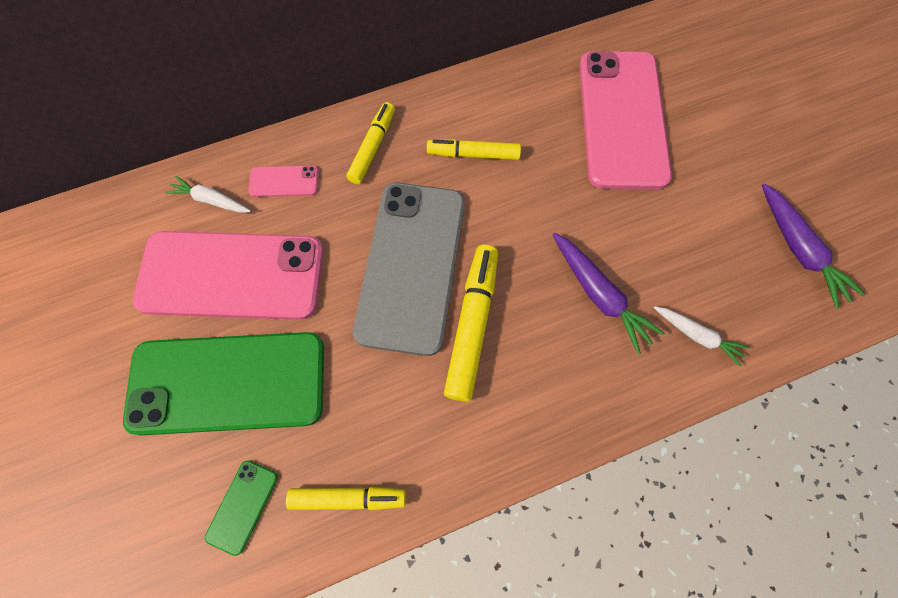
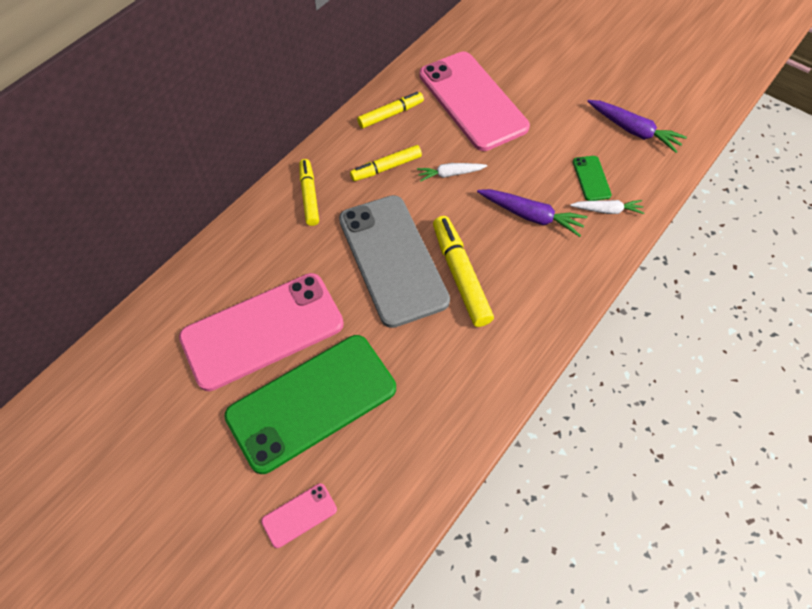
camera: 30 degrees left, 10 degrees down
white carrot [165,176,251,213] -> white carrot moved to [417,163,487,182]
green phone [205,461,278,556] -> green phone moved to [573,156,612,201]
pink phone [248,165,319,197] -> pink phone moved to [261,483,337,548]
yellow marker [286,487,406,510] -> yellow marker moved to [357,92,424,129]

